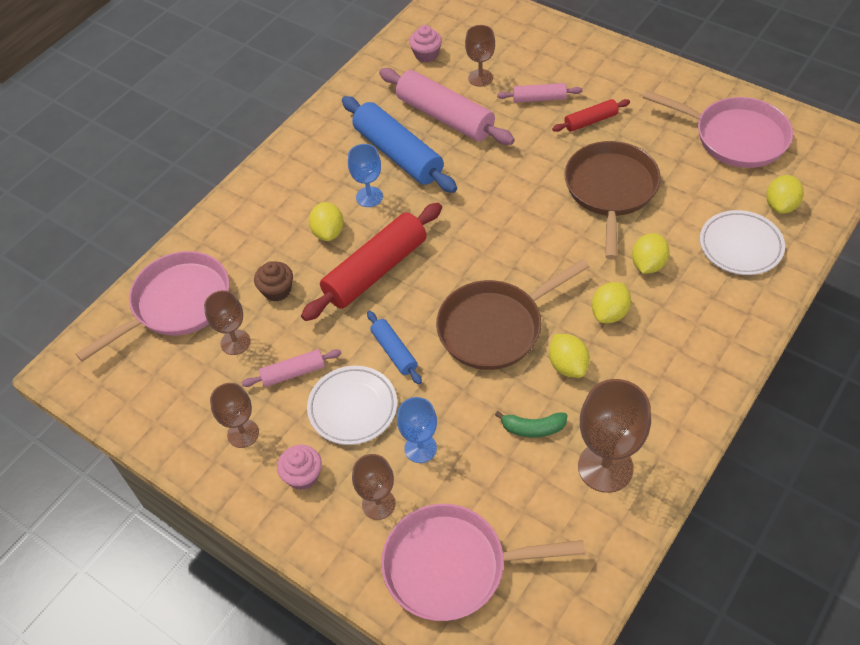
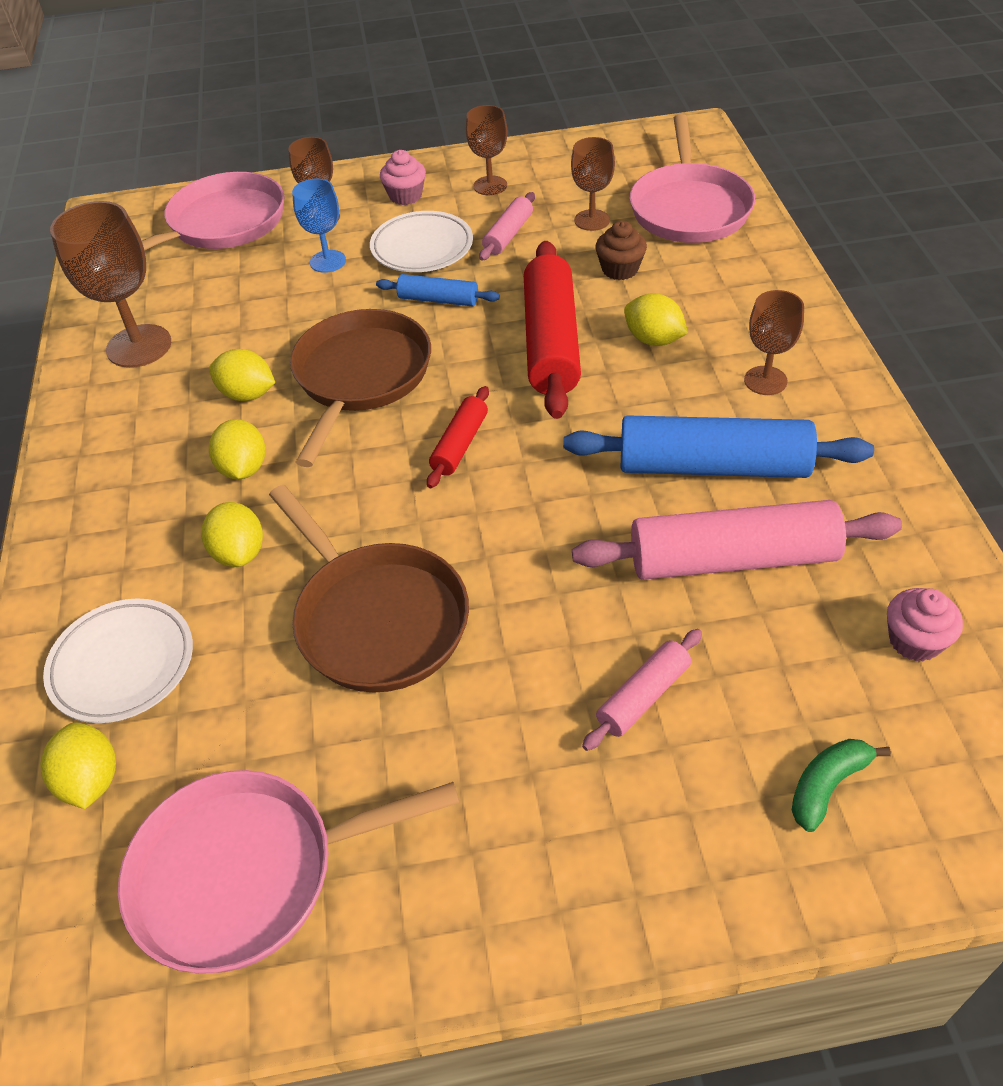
camera: 135 degrees right, 5 degrees down
blue goblet [348,144,383,207] -> none
brown goblet [465,25,495,87] -> brown goblet moved to [744,290,804,395]
green banana [495,411,568,437] -> green banana moved to [792,739,891,832]
red rolling pin [552,99,630,132] -> red rolling pin moved to [427,386,489,488]

